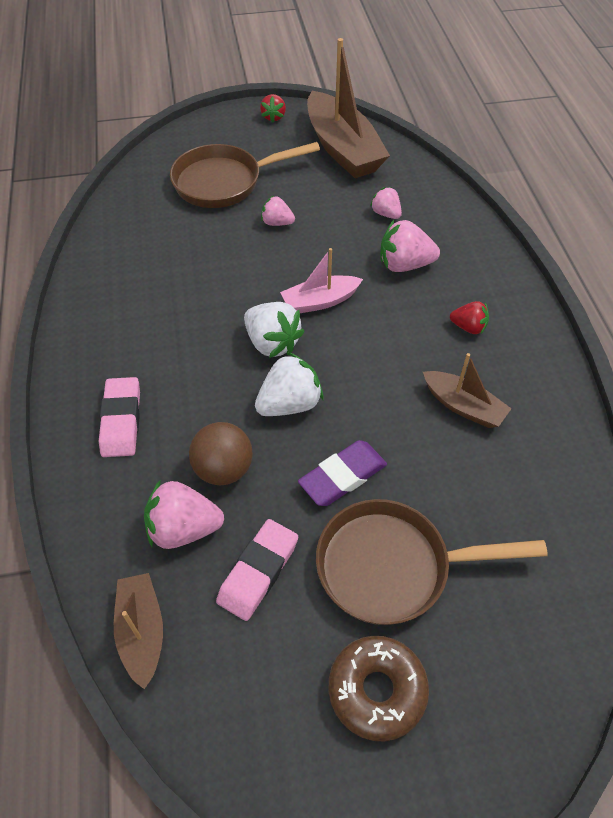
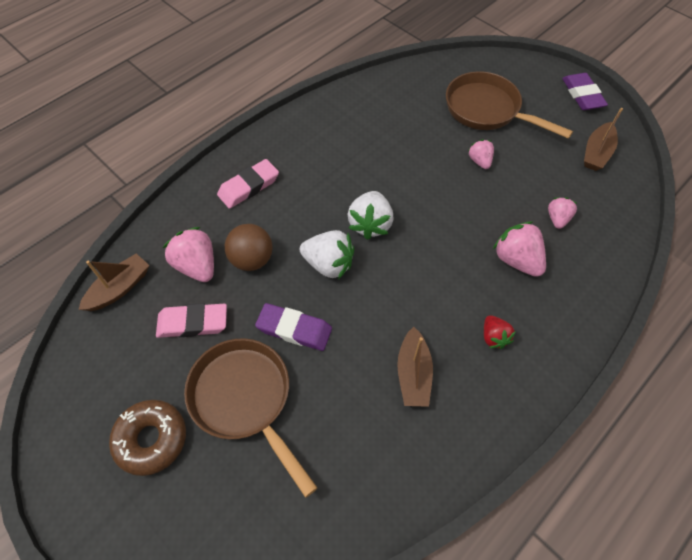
camera: 55 degrees right, 5 degrees up
red strawberry [260,94,286,123] -> purple eraser [562,73,608,110]
pink boat [280,248,363,313] -> none
brown boat [307,38,390,178] -> brown boat [584,108,623,171], size x0.54

